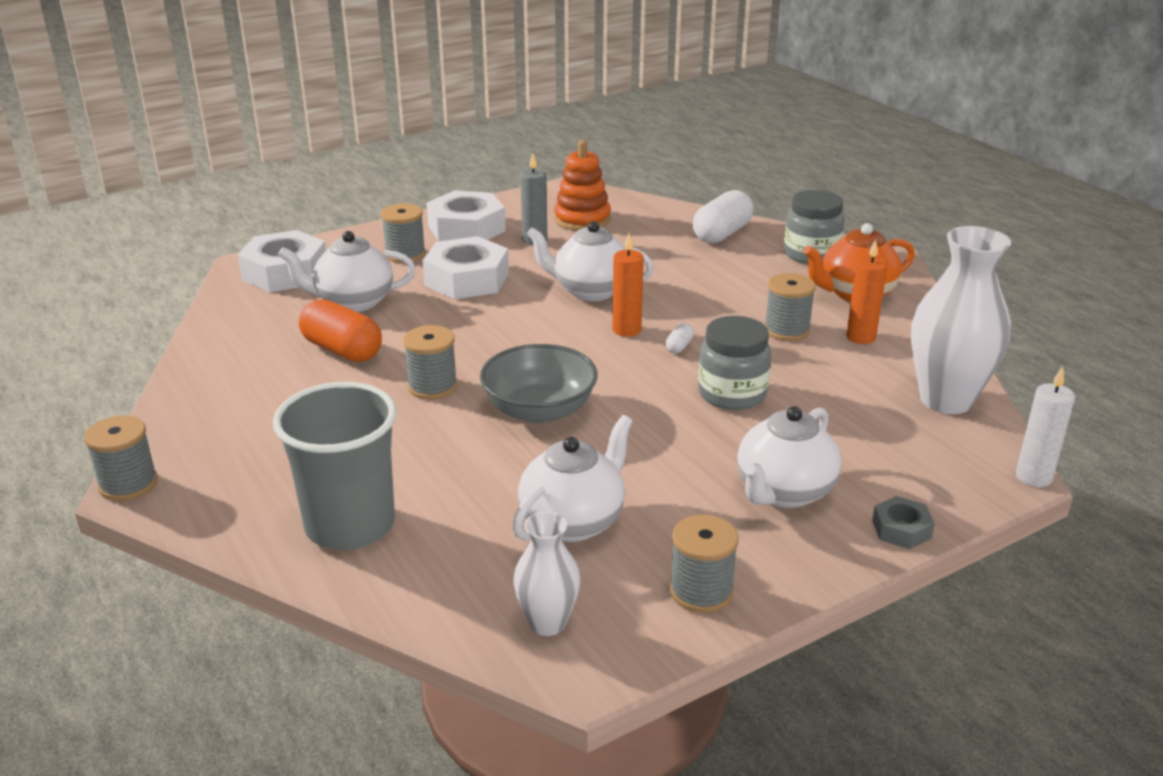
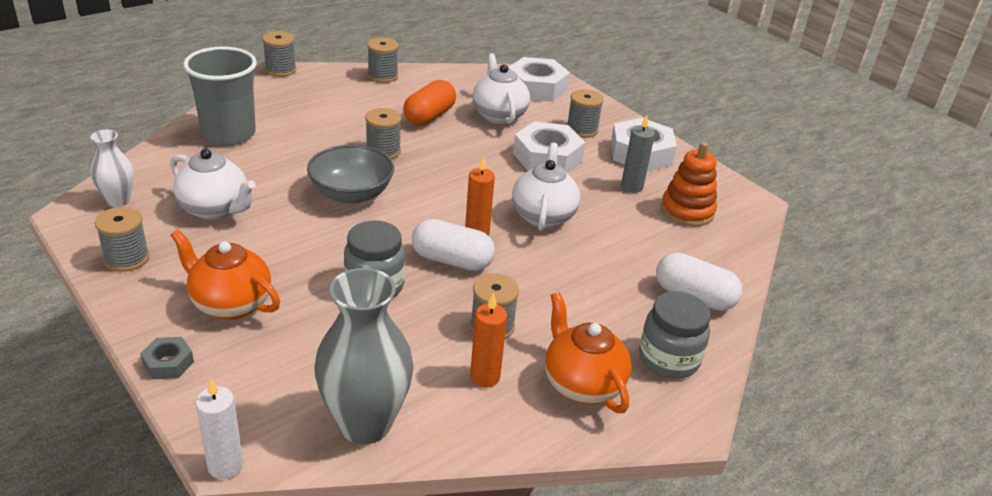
camera: 80 degrees right, 5 degrees up
white capsule [666,323,694,353] -> white capsule [412,219,495,271], size x2.30
white teapot [737,406,841,508] -> orange teapot [170,229,280,320]
white vase [911,226,1011,414] -> grey vase [315,268,414,444]
none -> grey spool [367,37,399,83]

